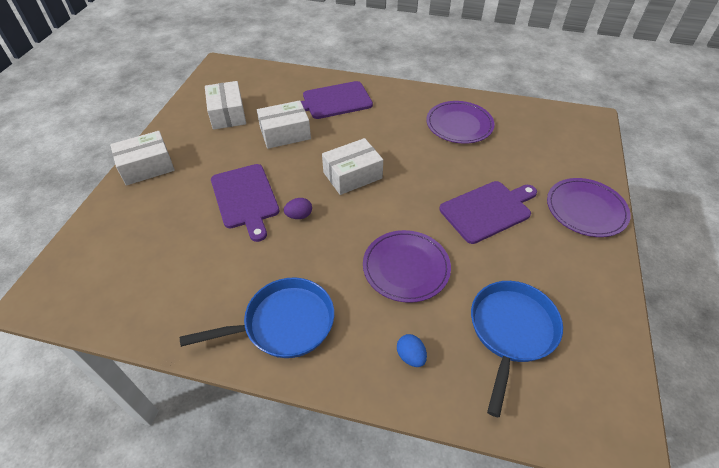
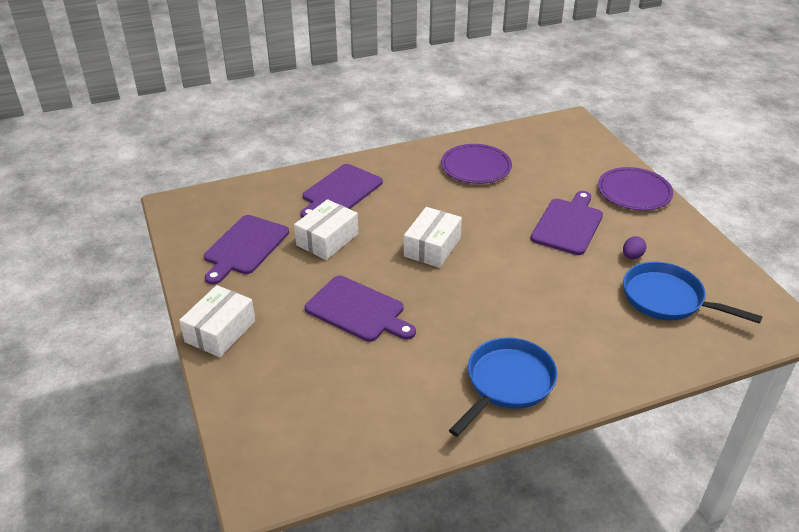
camera: 35 degrees left, 10 degrees down
white box [205,81,246,130] -> purple cutting board [204,215,289,285]
purple egg [284,198,312,219] -> purple egg moved to [623,236,646,259]
purple plate [363,230,451,303] -> none
blue egg [397,334,427,367] -> none
blue pan [471,281,563,417] -> blue pan turned 45 degrees counterclockwise [623,262,763,324]

